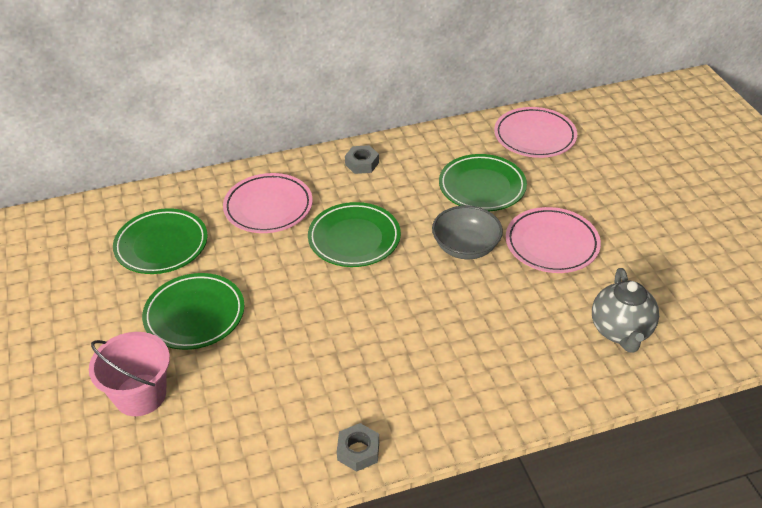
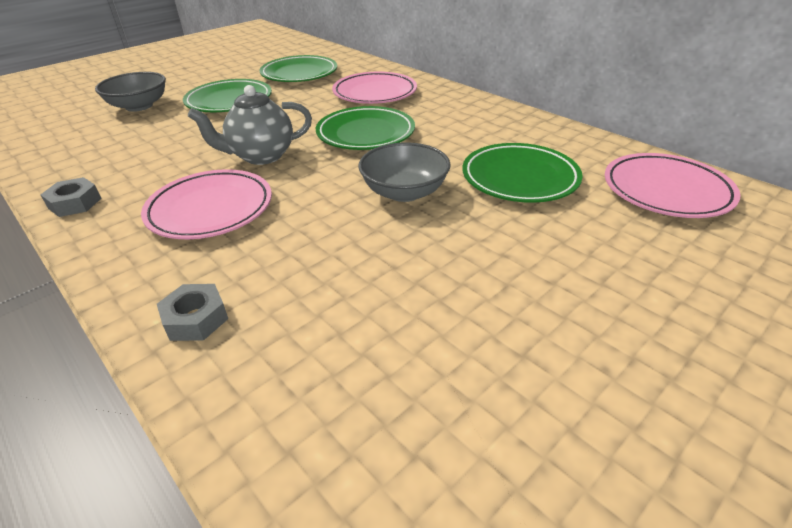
camera: 65 degrees right, 5 degrees down
pink bucket [89,332,170,416] -> grey bowl [95,72,166,112]
grey nut [345,145,379,174] -> grey nut moved to [157,284,228,341]
pink plate [506,207,601,273] -> pink plate moved to [141,169,272,239]
grey teapot [592,268,659,353] -> grey teapot moved to [188,85,312,165]

